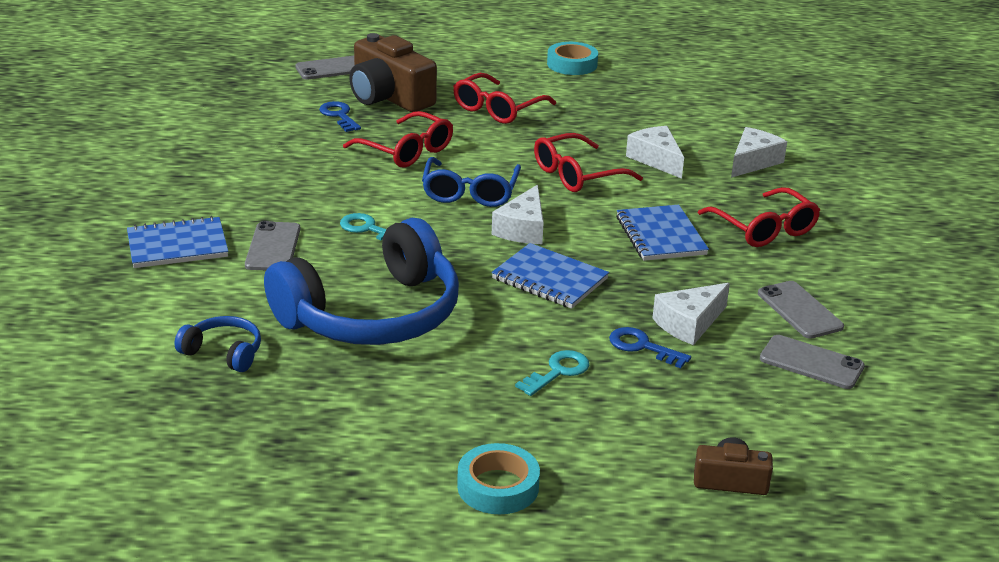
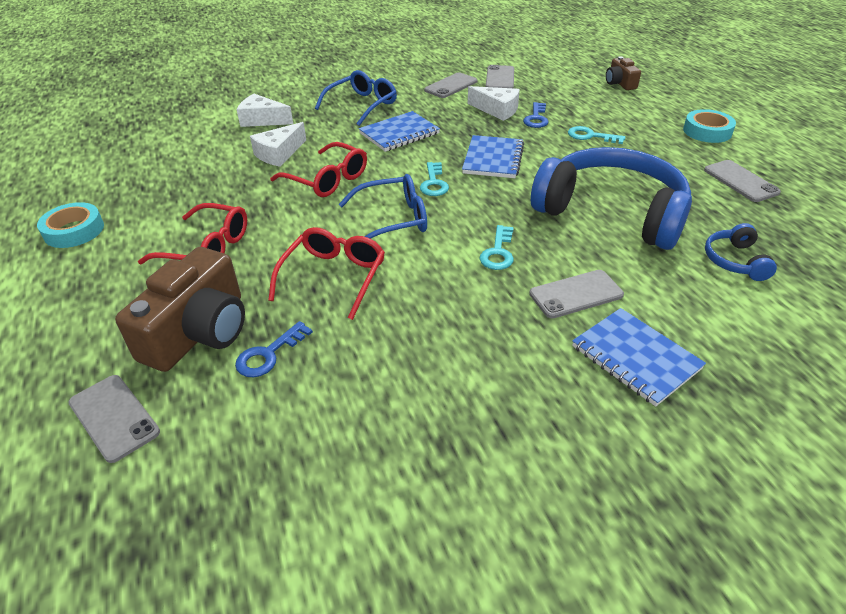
camera: 110 degrees left, 10 degrees up
white cheese [492,185,544,244] -> turquoise key [420,162,449,196]
red glasses [698,187,820,247] -> blue glasses [315,70,397,126]
none -> grey phone [704,160,781,202]

